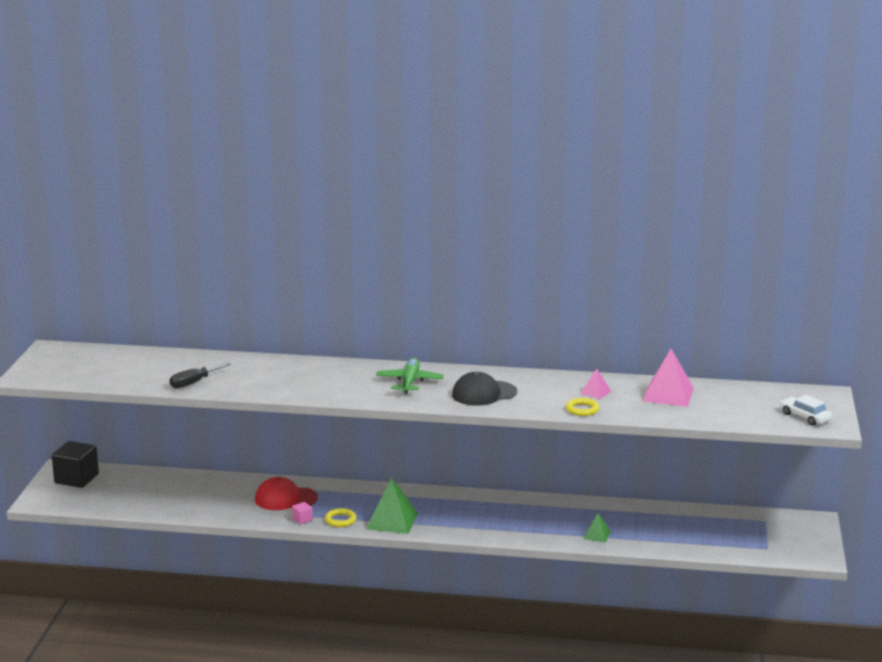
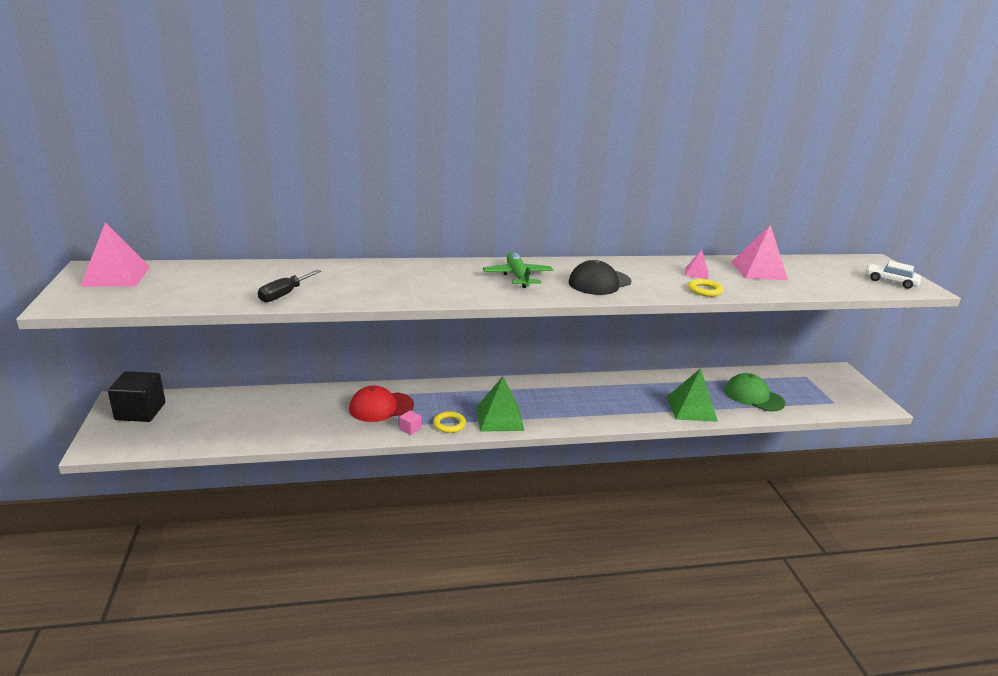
camera: 20 degrees left, 5 degrees up
green pyramid [584,513,611,543] -> green pyramid [667,368,718,422], size x1.94
none -> pink pyramid [80,222,150,287]
none -> green cap [725,373,785,411]

